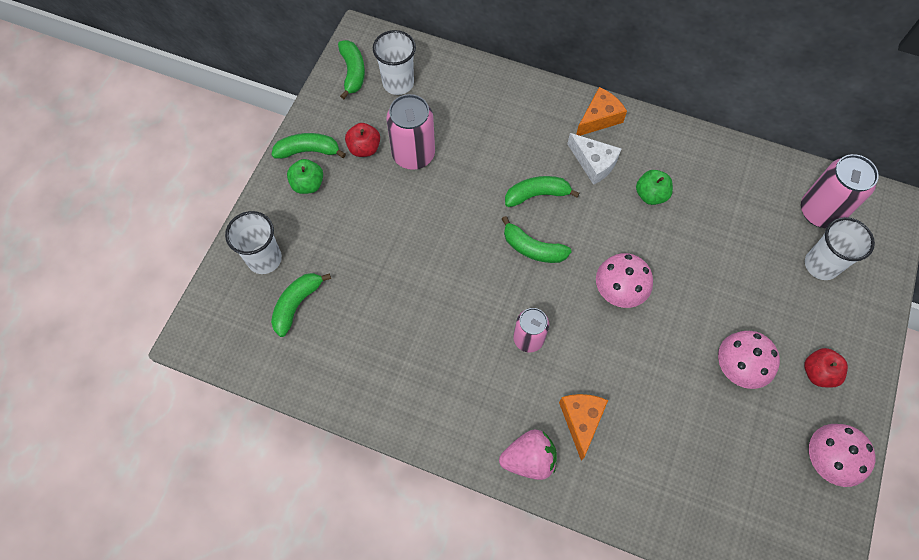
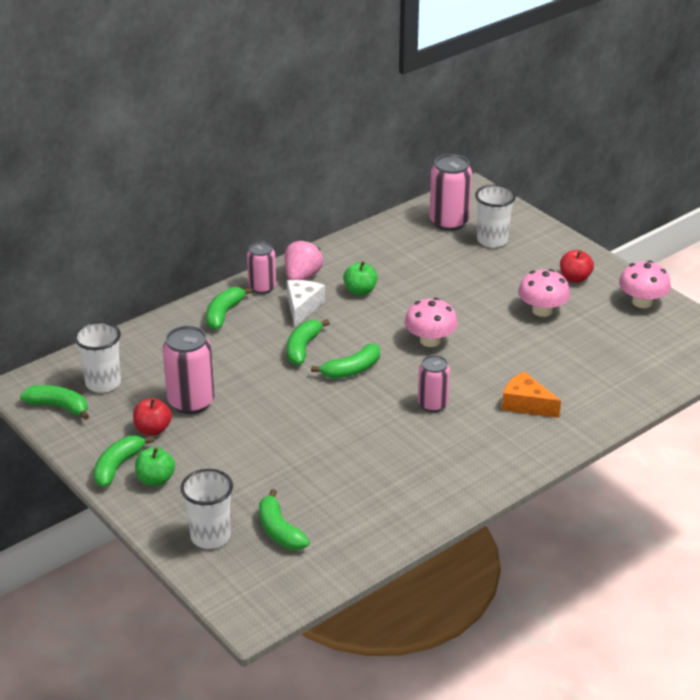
camera: 60 degrees left, 30 degrees down
pink strawberry [499,429,557,480] -> pink strawberry moved to [284,240,323,280]
white cheese [567,133,622,185] -> white cheese turned 60 degrees counterclockwise [287,280,325,326]
orange cheese [576,87,627,136] -> pink can [247,242,276,294]
none -> green banana [206,287,253,330]

